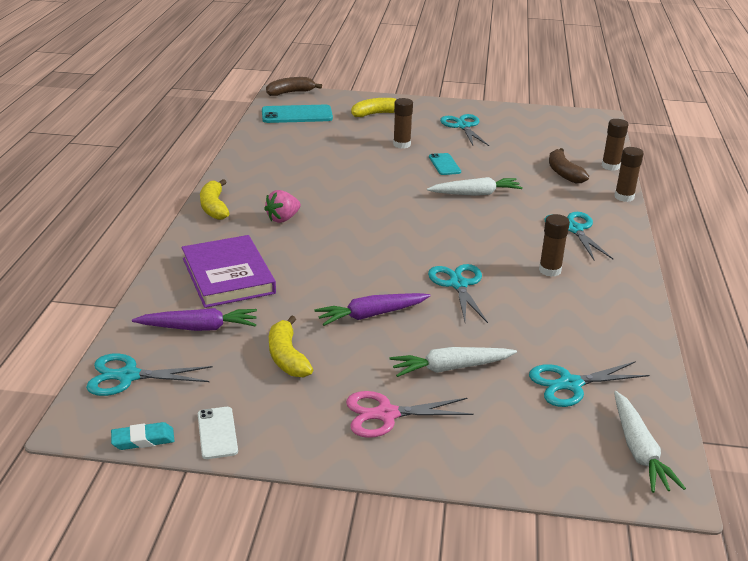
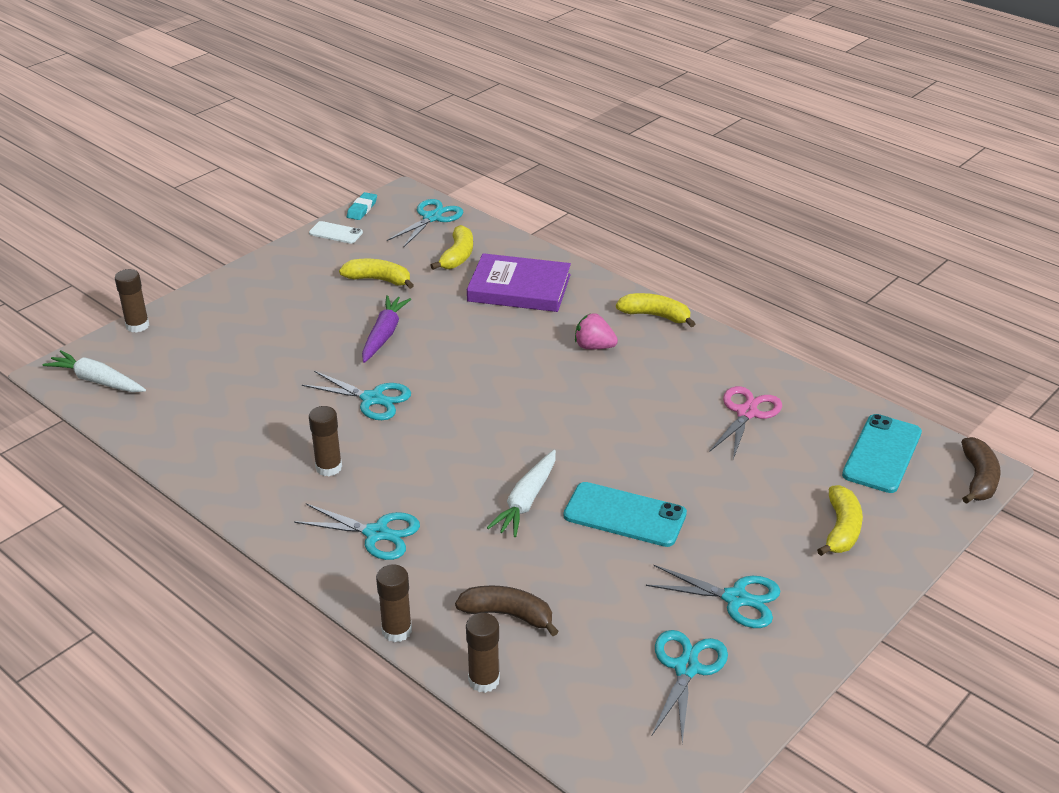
camera: 125 degrees right, 5 degrees up
purple carrot [132,308,257,331] -> yellow banana [430,225,473,270]
pink strawberry [264,190,301,223] -> pink strawberry turned 60 degrees counterclockwise [575,313,618,349]
pink scissors [346,391,474,438] -> pink scissors moved to [710,386,782,459]
white carrot [390,347,517,377] -> none
brown glue stick [393,98,413,149] -> brown glue stick moved to [115,269,149,333]
turquoise phone [429,153,461,175] -> turquoise phone [564,482,687,547], size x1.74
turquoise scissors [529,361,649,407] -> turquoise scissors moved to [652,630,728,743]

